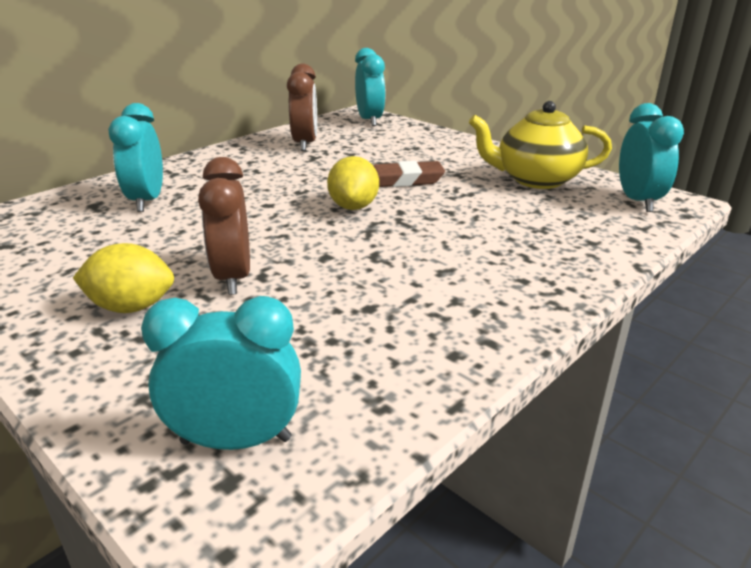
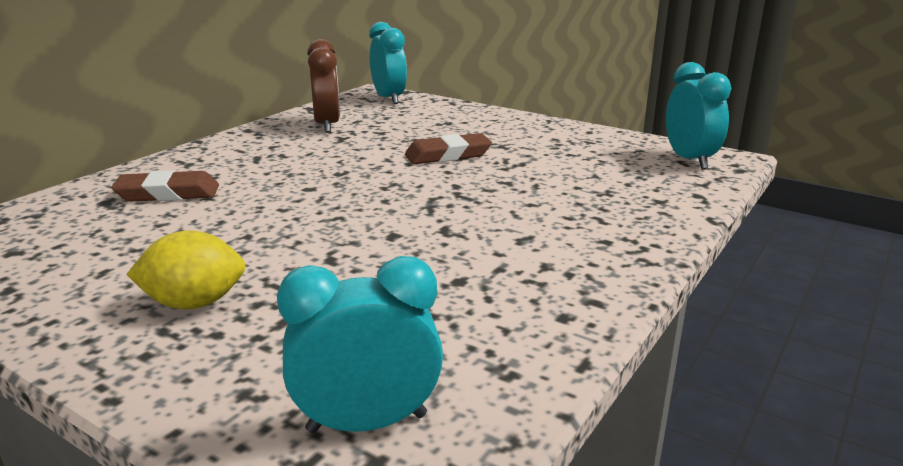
camera: 10 degrees left, 5 degrees down
turquoise clock [108,103,163,212] -> brown eraser [111,170,219,202]
brown clock [198,157,250,295] -> none
yellow lemon [327,156,379,210] -> none
yellow teapot [469,101,612,189] -> none

